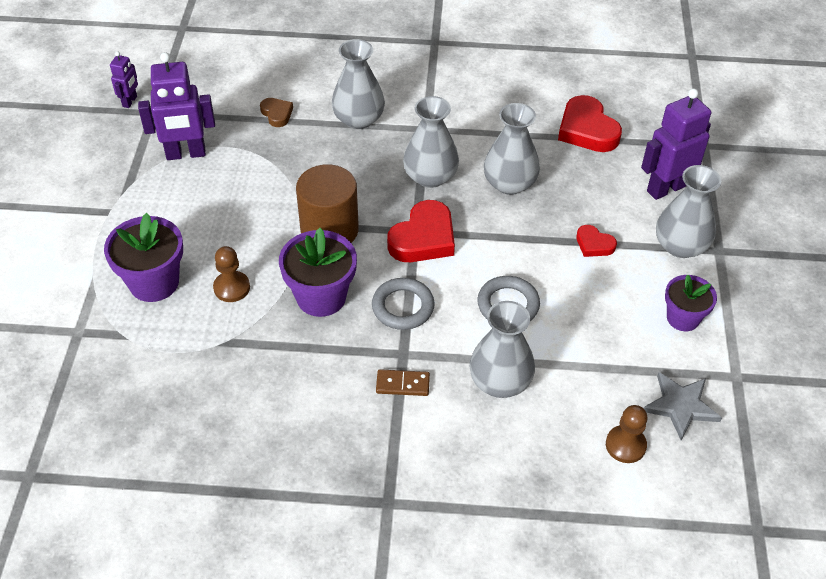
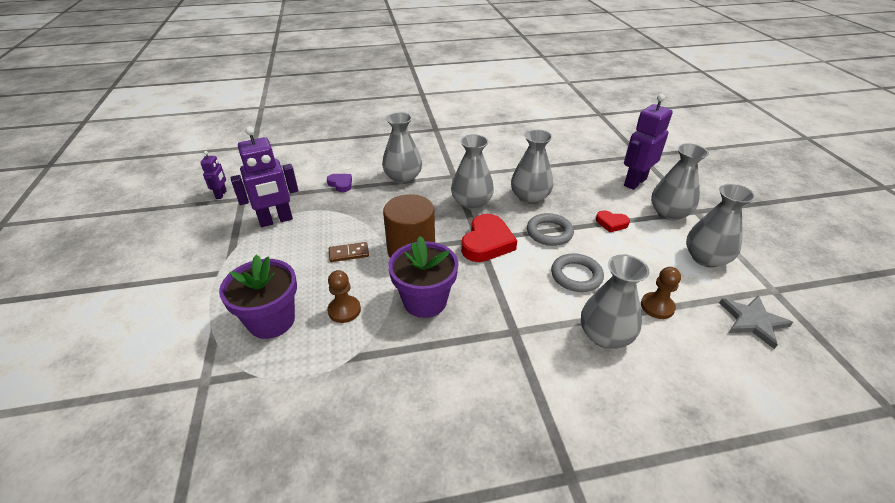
camera: 15 degrees left, 10 degrees down
brown heart [260,98,293,127] -> purple heart [327,174,352,192]
grey ring [372,278,435,330] -> grey ring moved to [527,213,574,246]
brown domino [376,369,430,396] -> brown domino moved to [329,242,369,262]
red heart [558,95,622,152] -> none
brown pawn [606,405,647,463] -> brown pawn moved to [641,267,681,319]
purple flower pot [665,274,717,331] -> grey vase [686,184,756,268]

